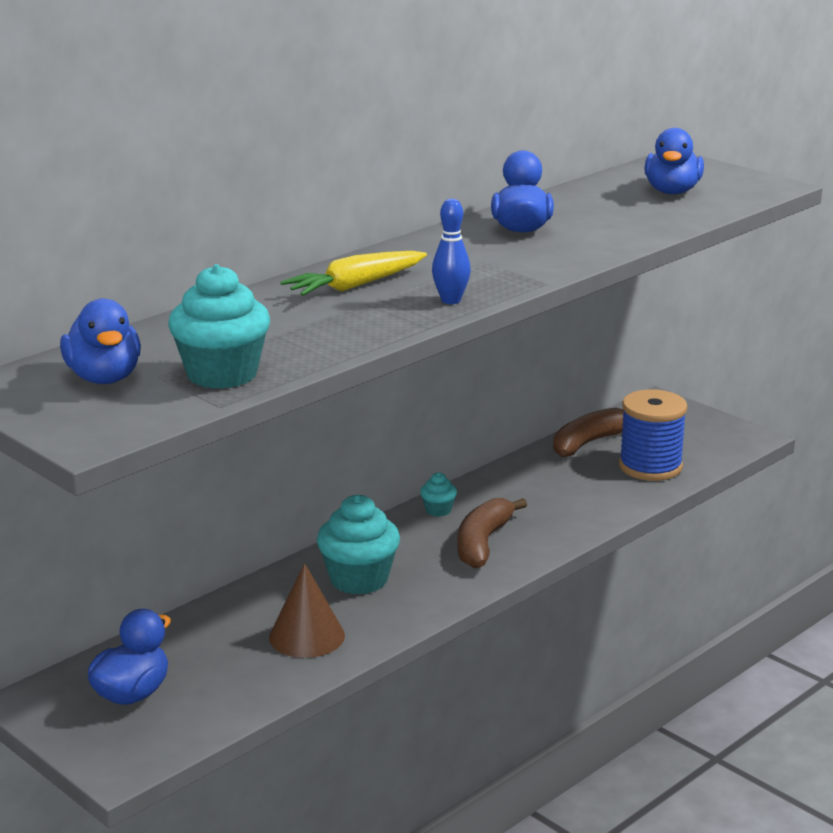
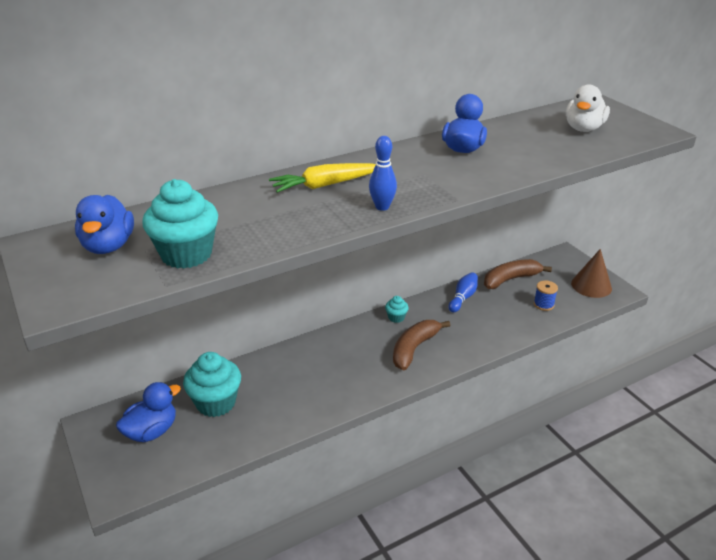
camera: 15 degrees right, 10 degrees up
brown cone [269,563,345,658] -> brown cone moved to [571,249,612,298]
turquoise cupcake [317,494,400,595] -> turquoise cupcake moved to [183,352,241,417]
blue spool [619,389,687,481] -> blue spool [534,281,558,311], size x0.50
blue duck [645,128,704,194] -> white duck [566,84,610,132]
none -> blue bowling pin [448,272,478,312]

